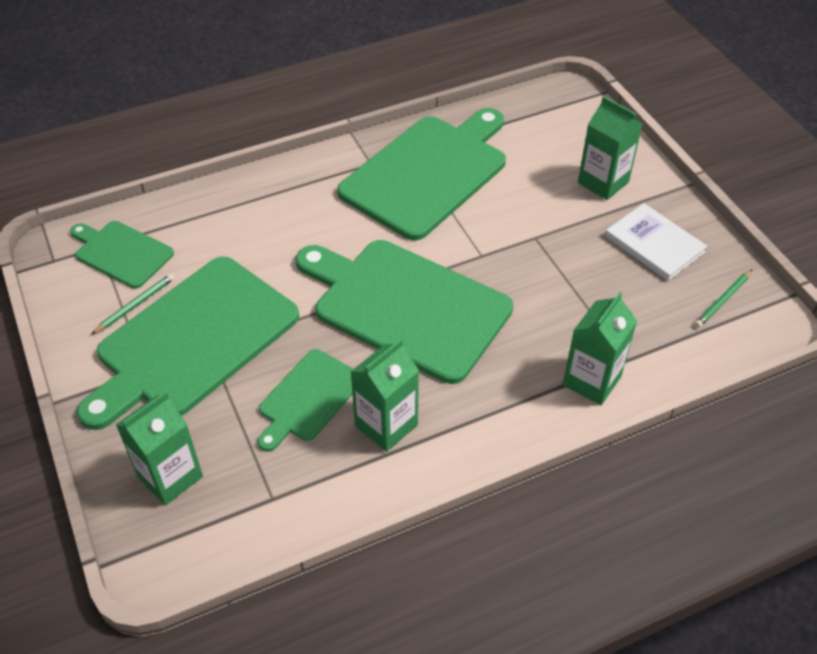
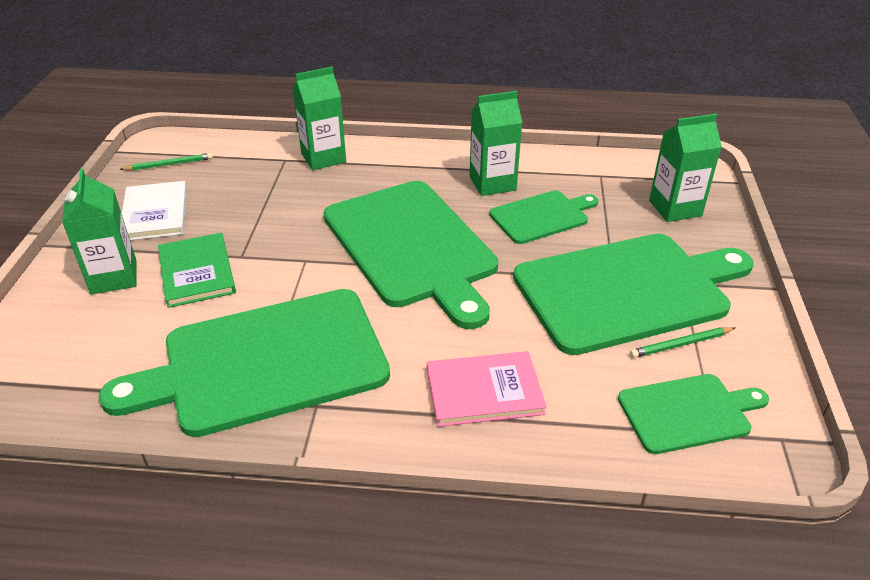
camera: 150 degrees left, 10 degrees down
green cutting board [70,221,174,288] -> green cutting board turned 75 degrees counterclockwise [618,374,769,454]
none -> green book [158,233,236,308]
none -> pink book [427,351,547,427]

